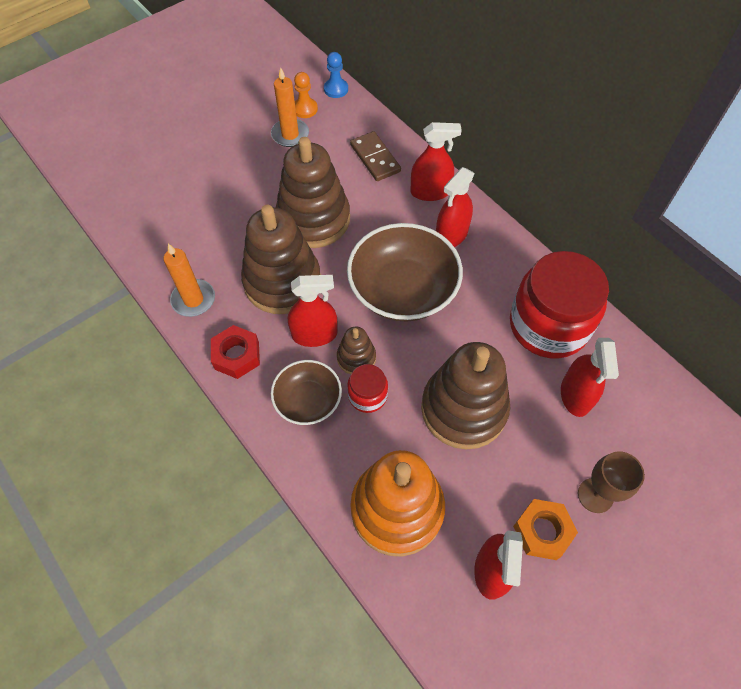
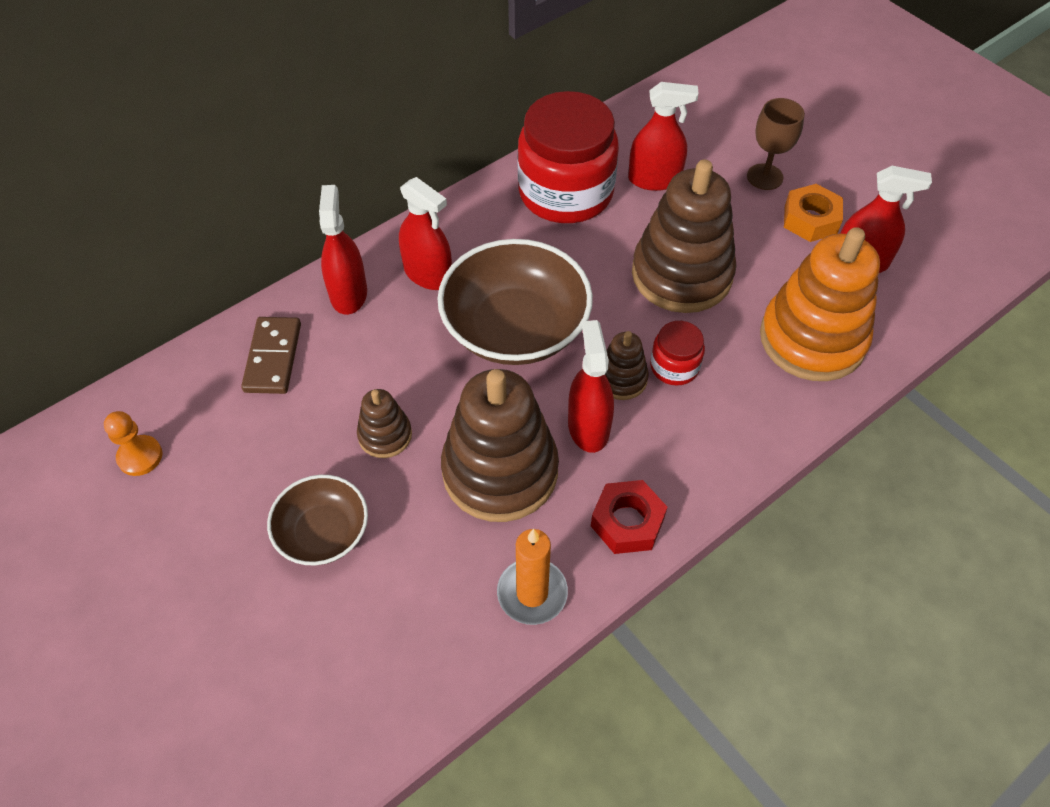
camera: 90 degrees left, 5 degrees down
orange candle [271,67,309,147] -> none
brown bowl [271,360,342,425] -> brown bowl moved to [267,475,368,565]
brown stacking toy [276,137,350,248] -> brown stacking toy [357,389,412,458], size x0.48
blue pawn [324,52,348,98] -> none
brown domino [350,131,401,181] -> brown domino turned 60 degrees counterclockwise [241,317,301,394]

